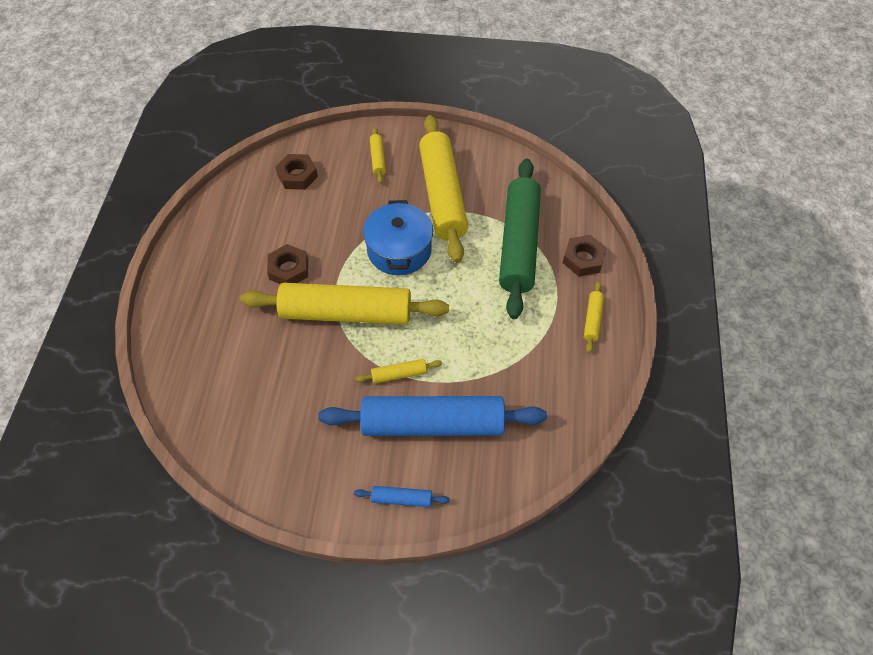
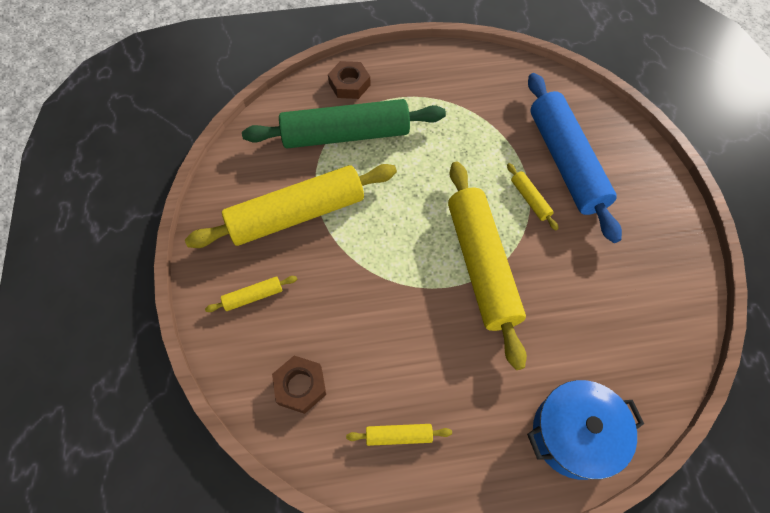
camera: 105 degrees left, 5 degrees up
brown nut [267,244,308,284] -> none
blue rolling pin [354,486,450,507] -> none
blue pot [363,200,433,275] -> blue pot moved to [527,380,644,480]
yellow rolling pin [584,281,604,353] -> yellow rolling pin moved to [346,424,452,446]

